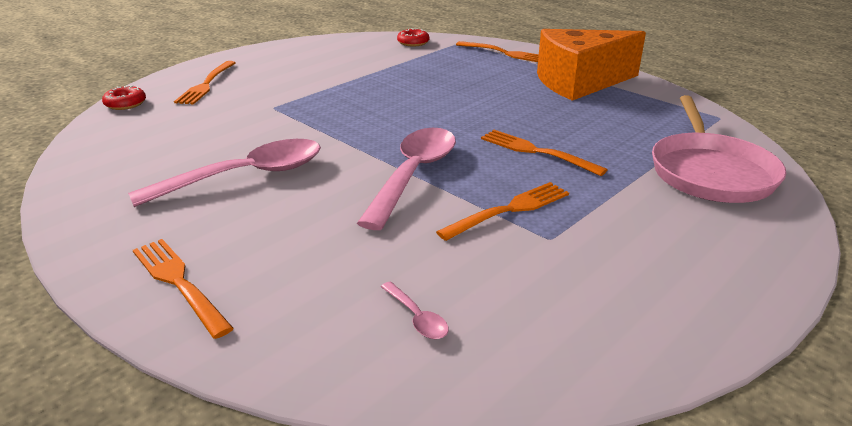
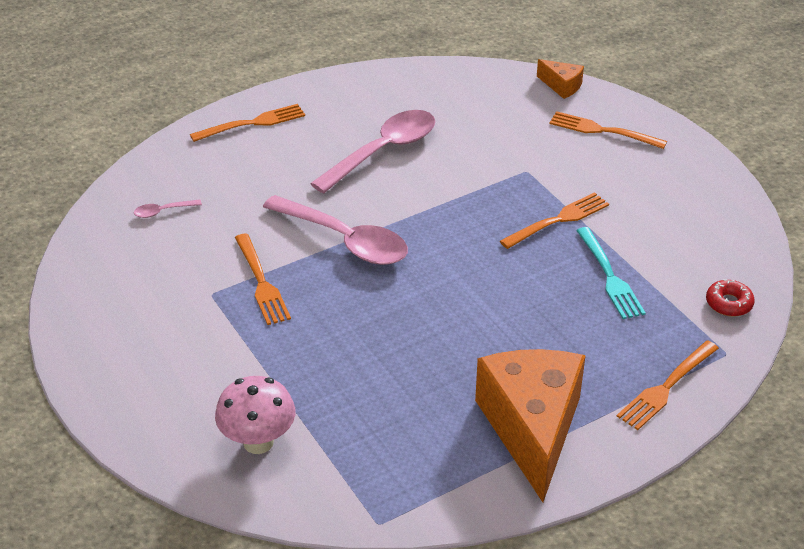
camera: 105 degrees right, 10 degrees up
red donut [102,85,146,110] -> orange cheese [537,59,584,99]
pink spoon [128,139,321,207] -> pink spoon turned 120 degrees counterclockwise [310,110,435,193]
orange fork [481,130,608,176] -> orange fork moved to [500,192,609,249]
pink pan [652,95,786,203] -> pink mushroom [215,376,295,454]
none -> turquoise fork [576,227,646,319]

